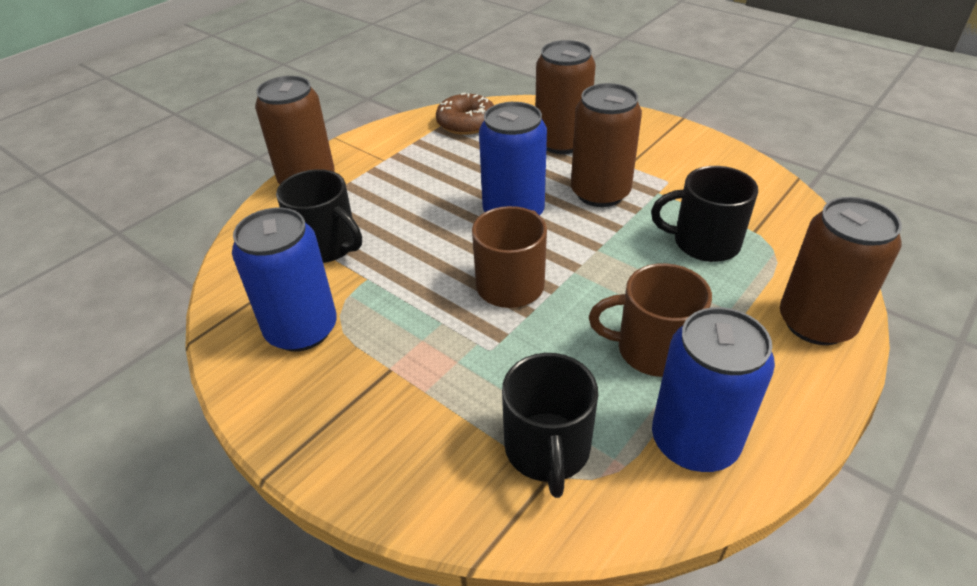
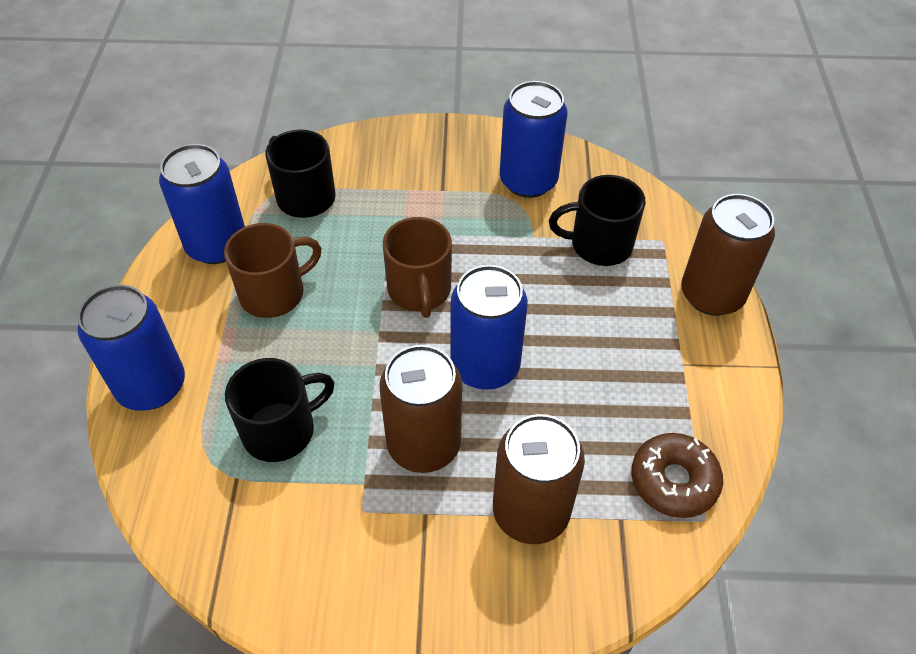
camera: 140 degrees right, 10 degrees up
brown can [780,197,902,345] -> blue can [78,285,185,411]

